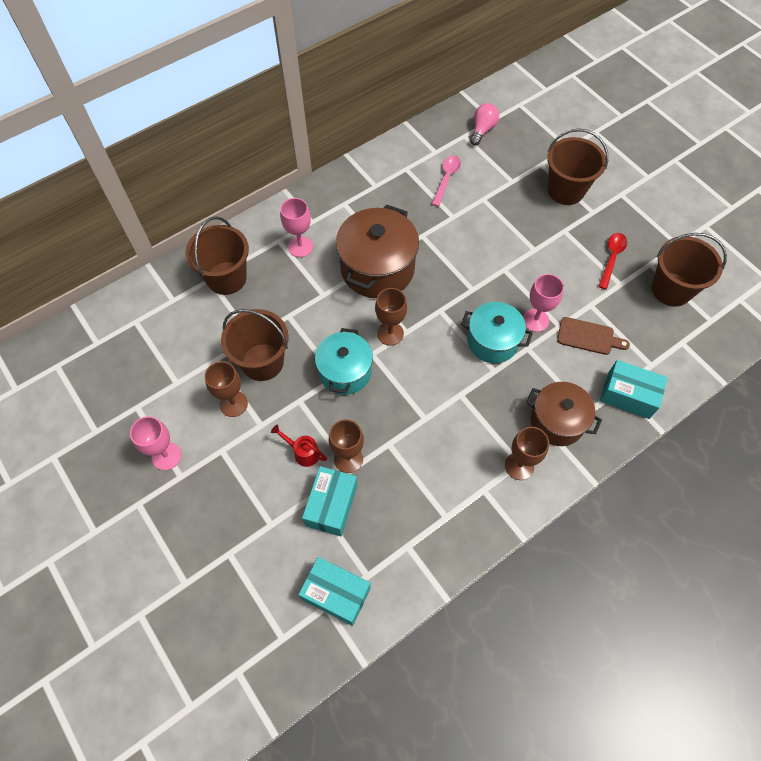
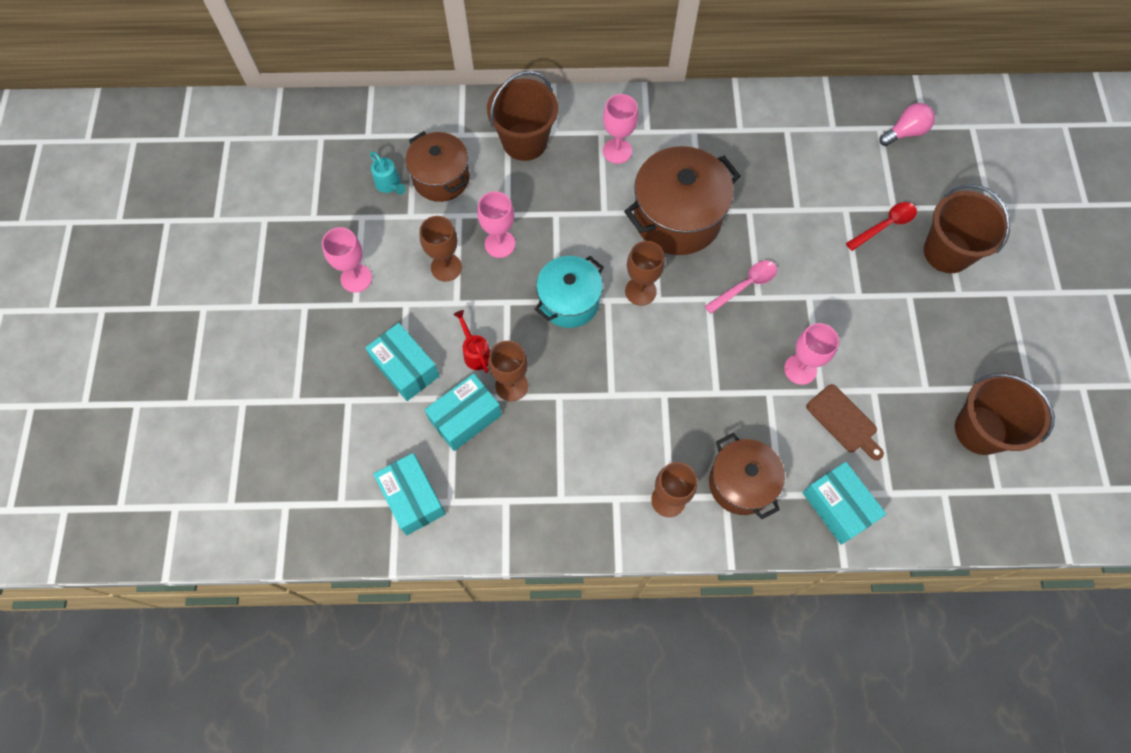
camera: 35 degrees right, 5 degrees up
brown bucket [221,309,289,381] -> pink goblet [477,191,515,258]
pink spoon [432,155,461,207] -> pink spoon moved to [705,261,777,314]
turquoise pot [461,302,533,363] -> none
red spoon [598,233,627,289] -> red spoon moved to [846,202,917,251]
none -> turquoise box [365,323,439,401]
none -> turquoise watering can [370,151,406,195]
none -> brown pot [406,131,470,202]

